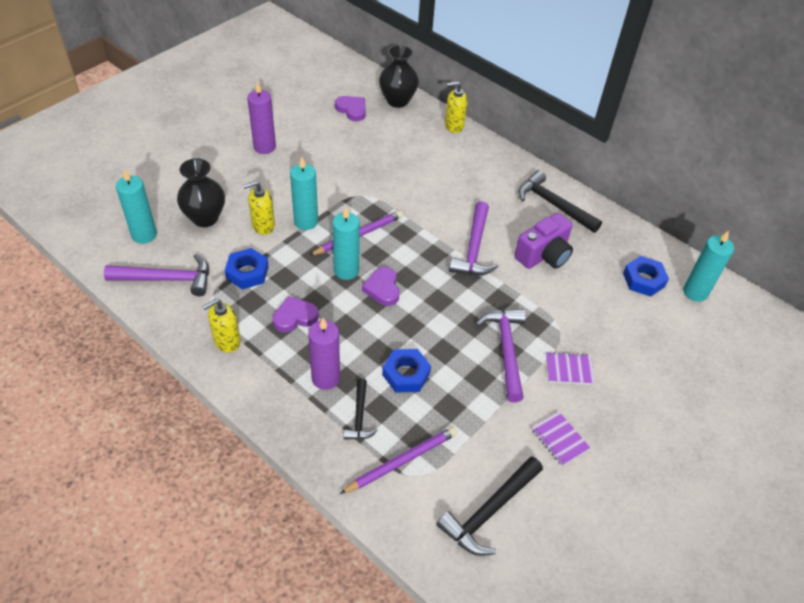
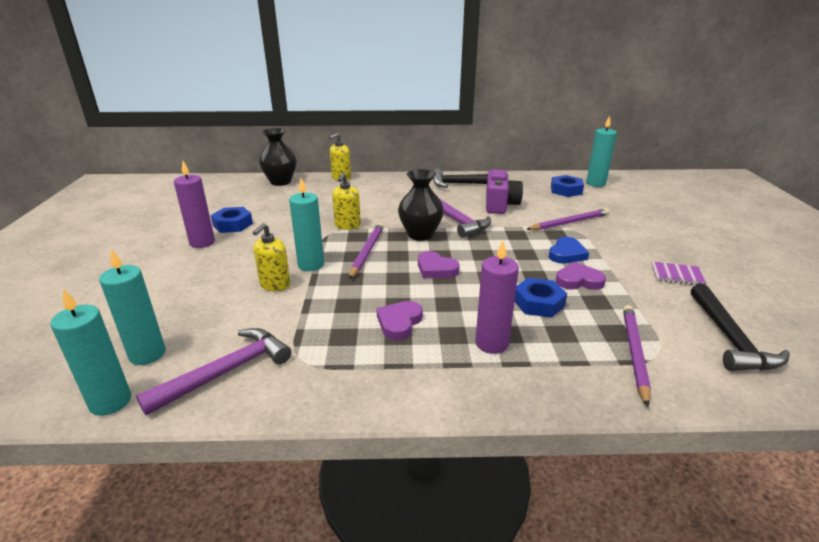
camera: 40 degrees left, 20 degrees down
black vase [177,158,225,227] -> black vase moved to [398,169,444,241]
yellow soap dispenser [202,299,241,353] -> yellow soap dispenser moved to [332,173,361,230]
blue nut [225,248,269,290] -> blue nut moved to [211,207,253,233]
turquoise candle [332,207,360,280] -> turquoise candle moved to [50,289,131,416]
purple heart [335,96,366,121] -> purple heart moved to [556,262,606,290]
black hammer [344,379,378,440] -> none
purple hammer [476,309,526,402] -> blue heart [549,237,589,263]
purple notebook [546,352,595,385] -> none
none -> purple pencil [526,208,609,230]

